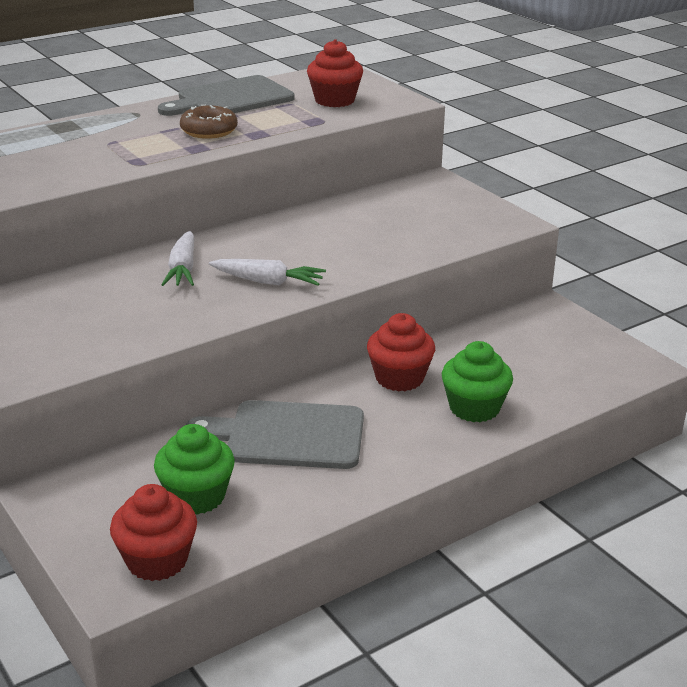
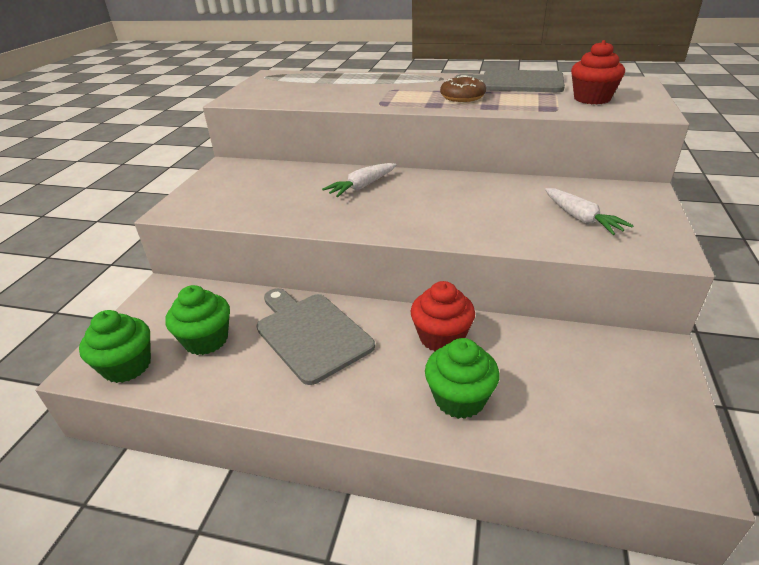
camera: 50 degrees right, 5 degrees up
red cupcake [110,484,197,581] -> green cupcake [79,310,151,383]
white carrot [209,259,326,286] -> white carrot moved to [545,188,634,235]

